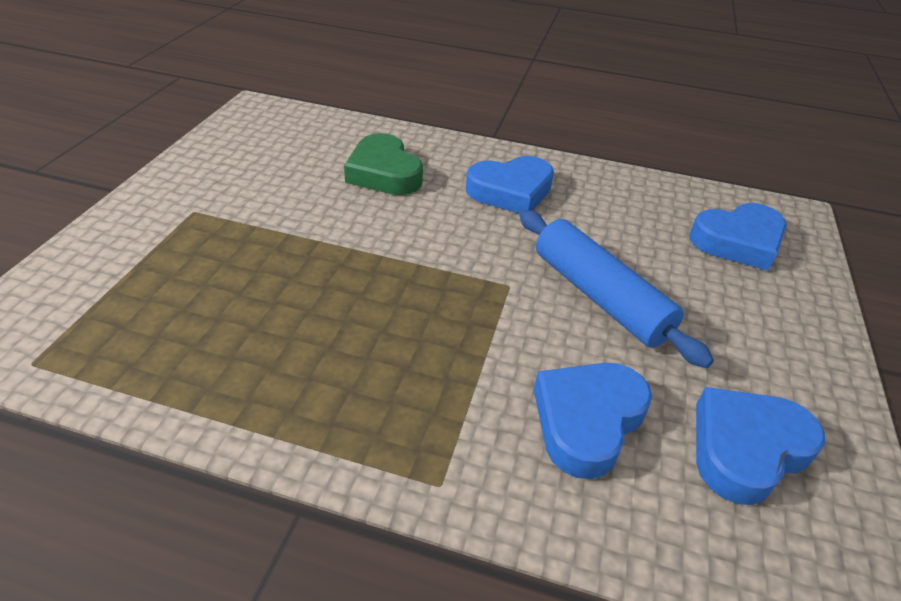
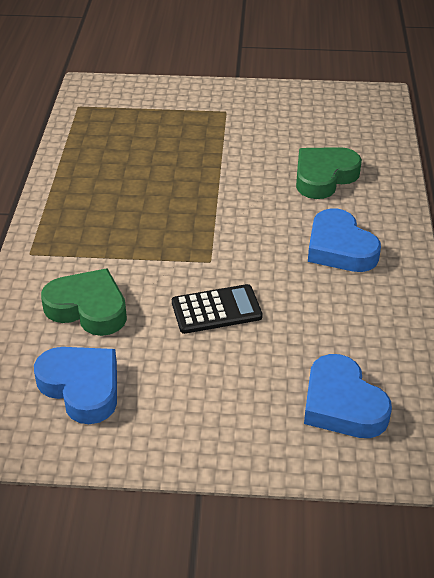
camera: 80 degrees right, 0 degrees up
blue rolling pin [519,210,714,368] -> black calculator [172,284,263,334]
blue heart [534,363,652,479] -> green heart [41,268,127,336]

